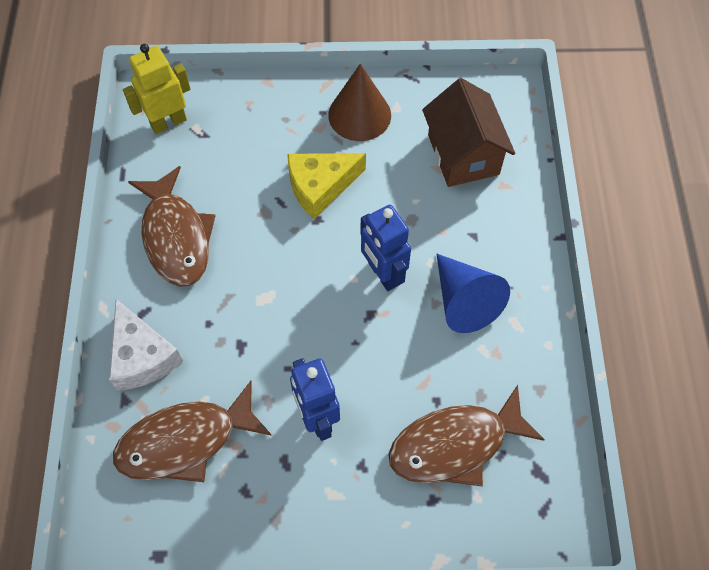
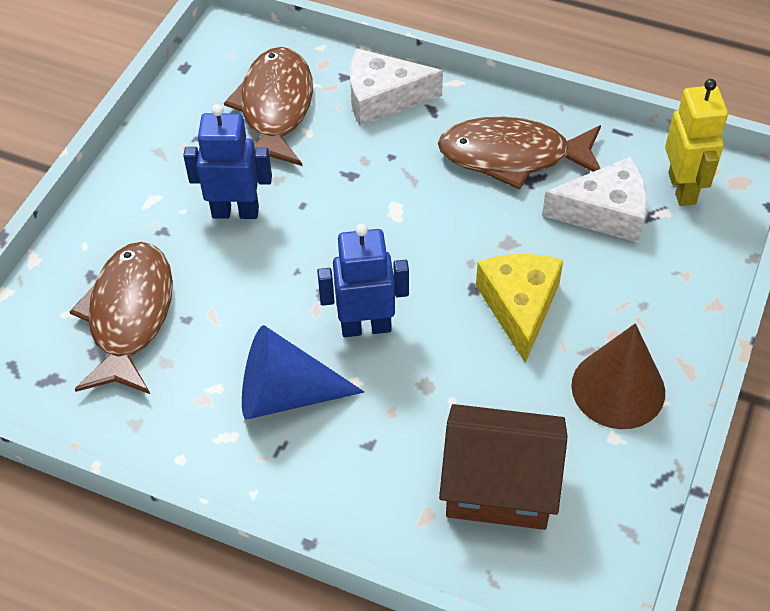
camera: 115 degrees right, 10 degrees down
none -> white cheese [542,157,647,243]

